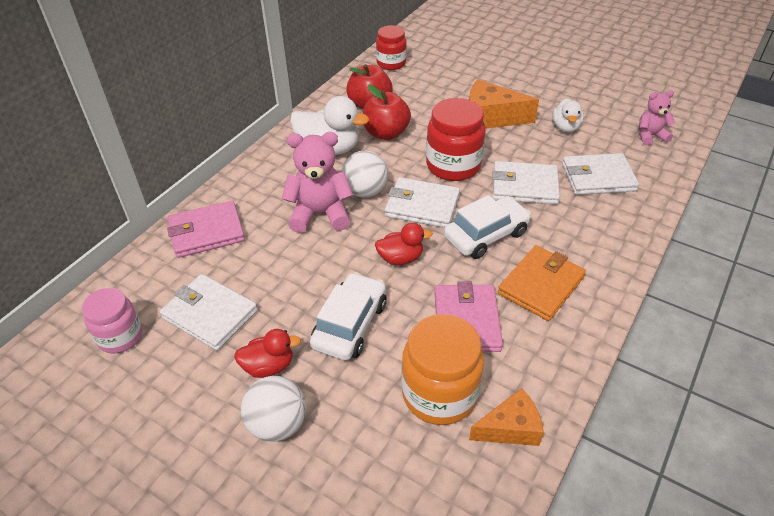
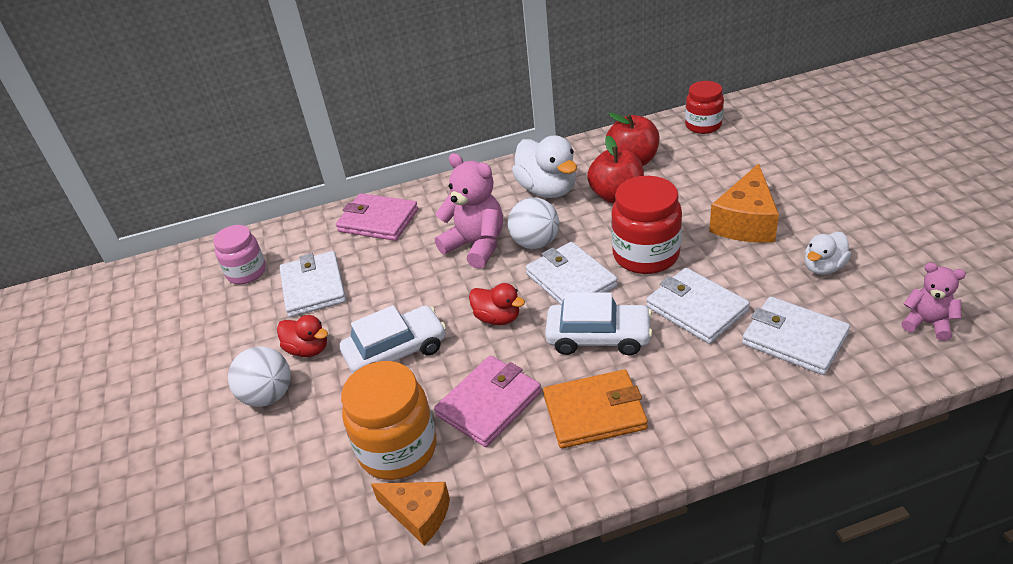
camera: 45 degrees right, 5 degrees down
orange cheese [469,79,539,129] -> orange cheese turned 120 degrees counterclockwise [709,163,779,243]

